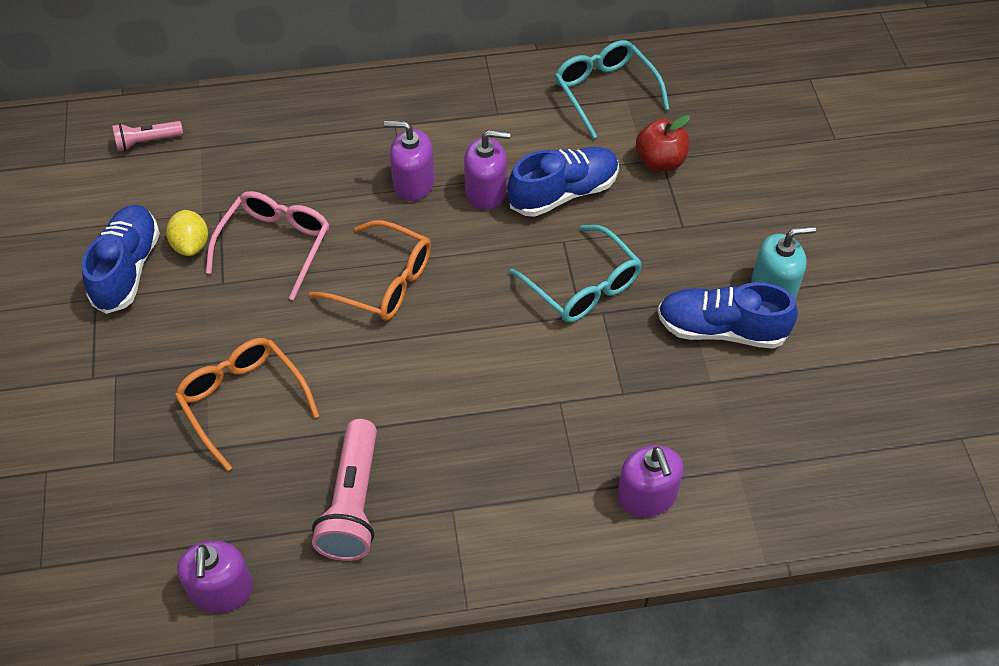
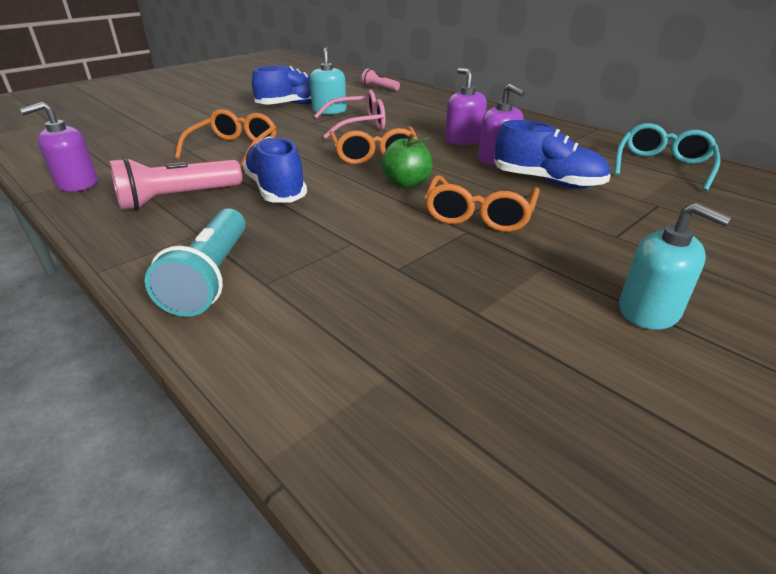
camera: 55 degrees right, 20 degrees down
yellow lemon [166,210,208,256] -> turquoise soap dispenser [310,48,347,114]
turquoise glasses [509,225,642,322] -> orange glasses [425,175,540,232]
purple soap dispenser [617,445,683,517] -> none
red apple [636,115,690,171] -> none
blue shoe [658,282,798,349] -> blue shoe moved to [243,136,307,203]
none -> turquoise flashlight [145,208,246,317]
none -> green apple [381,134,433,189]

